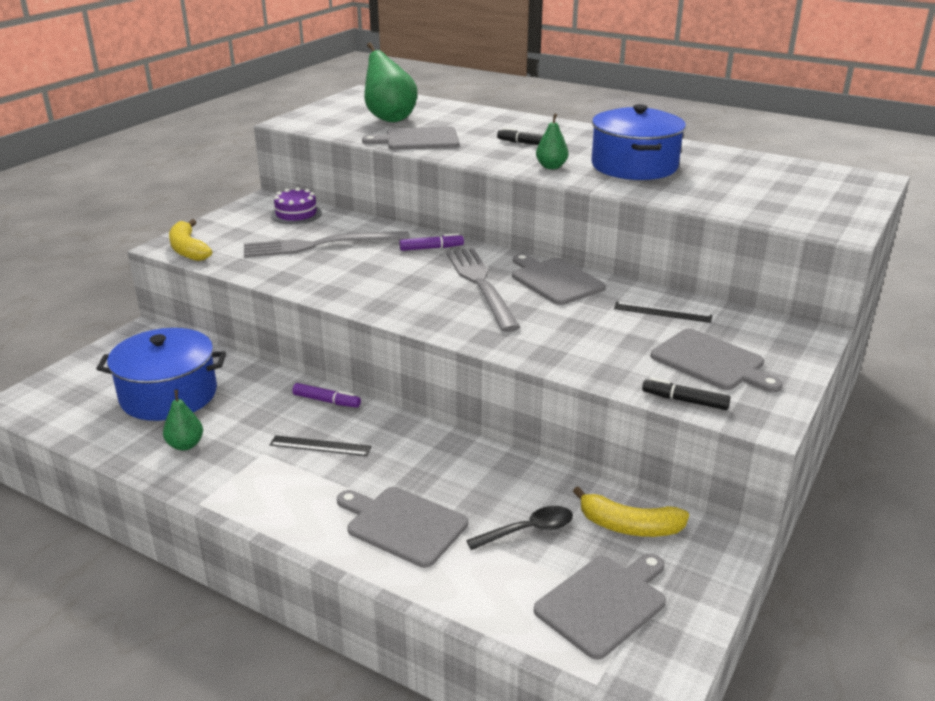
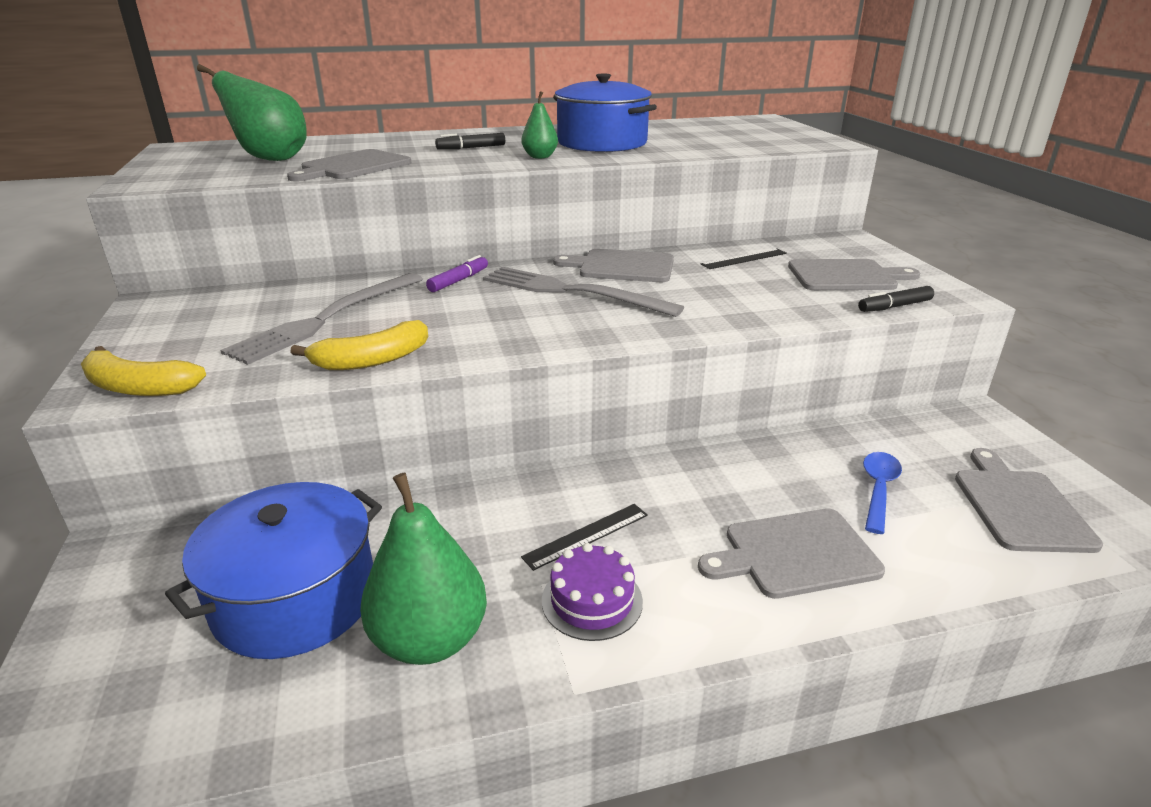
camera: 45 degrees left, 0 degrees up
green pear [163,390,203,450] -> green pear [360,473,487,665], size x1.89
purple cake [271,187,322,224] -> purple cake moved to [542,543,643,641]
purple marker [292,383,361,408] -> none
black spoon [466,506,573,550] -> blue spoon [863,452,902,534]
yellow banana [573,486,689,537] -> yellow banana moved to [290,320,428,370]

